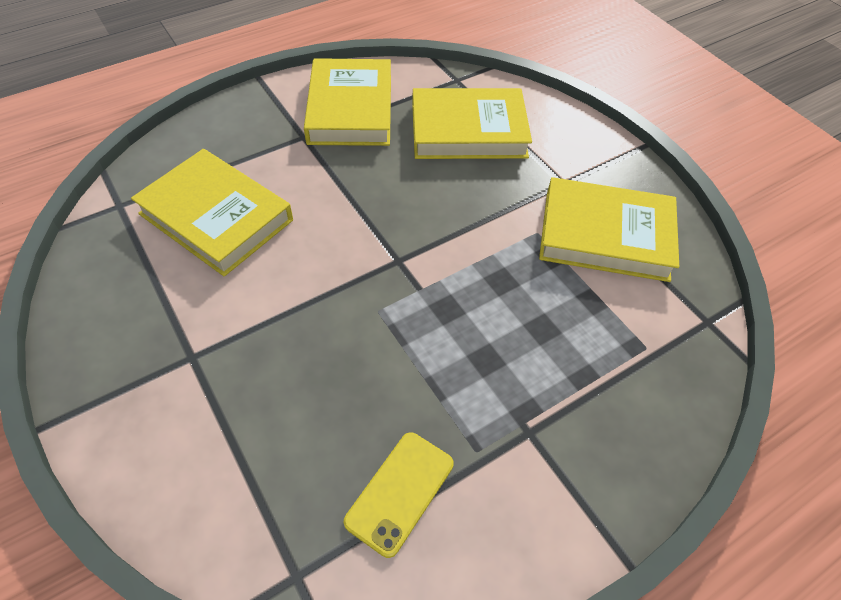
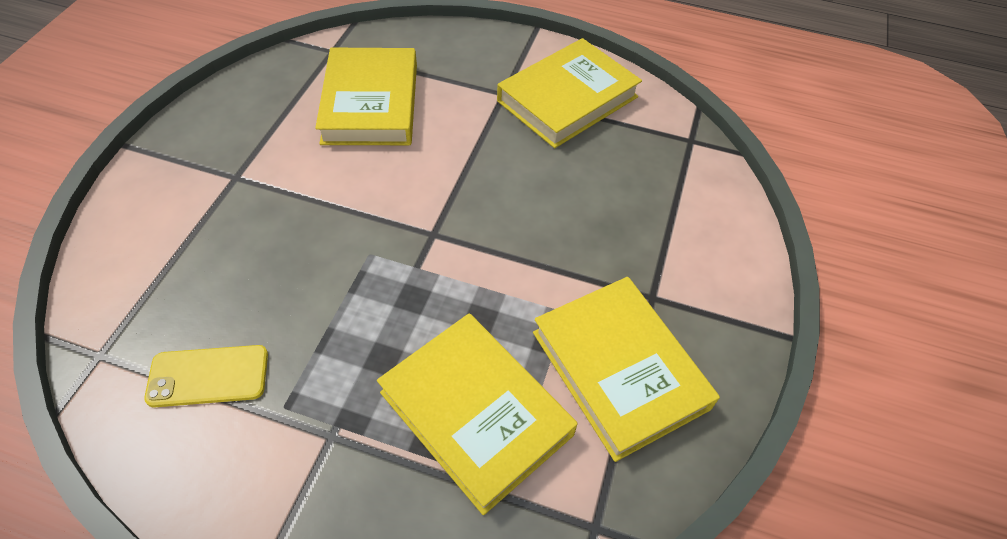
camera: 50 degrees right, 0 degrees up
yellow book [412,88,532,159] -> yellow book moved to [377,313,578,515]

